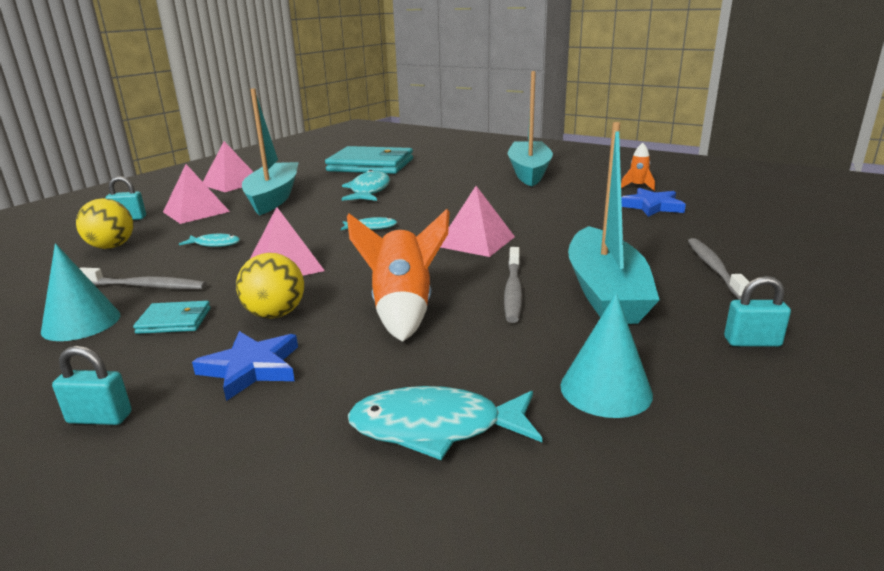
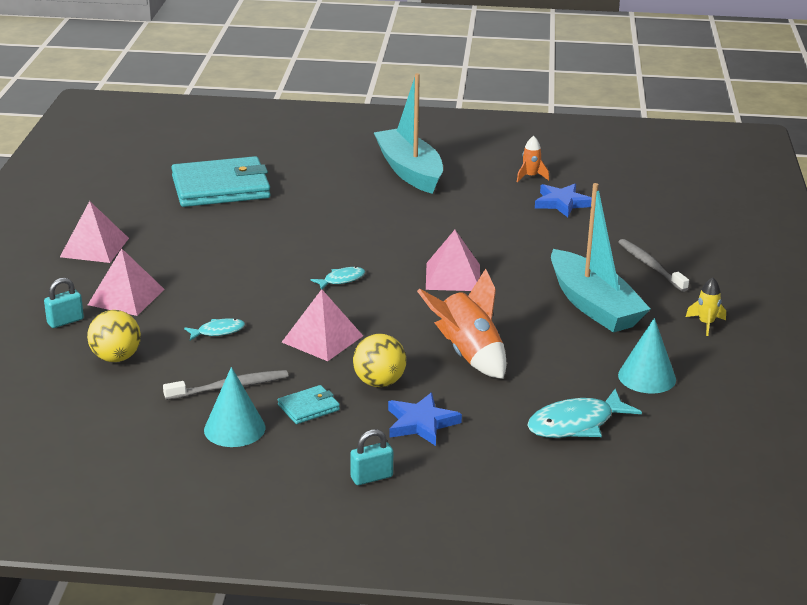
camera: 30 degrees left, 5 degrees up
turquoise boat [242,88,299,215] -> none
turquoise fish [342,170,390,201] -> none
grey toothbrush [504,247,523,323] -> none
turquoise padlock [724,276,791,347] -> yellow rocket [686,277,726,336]

